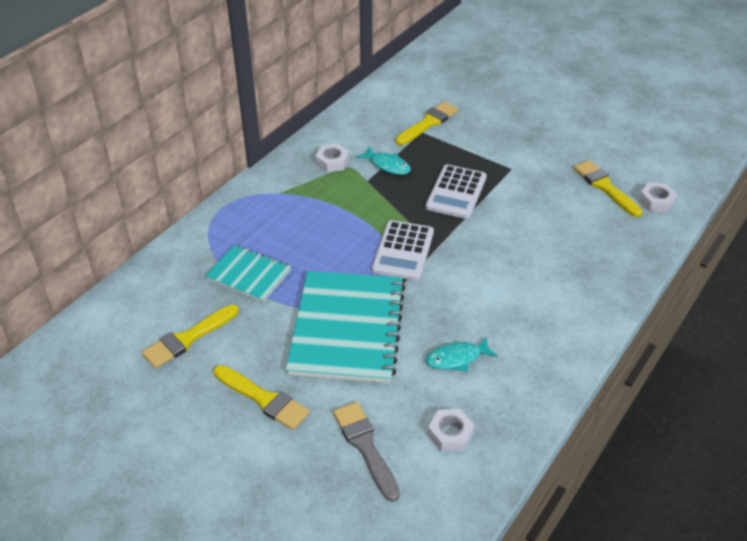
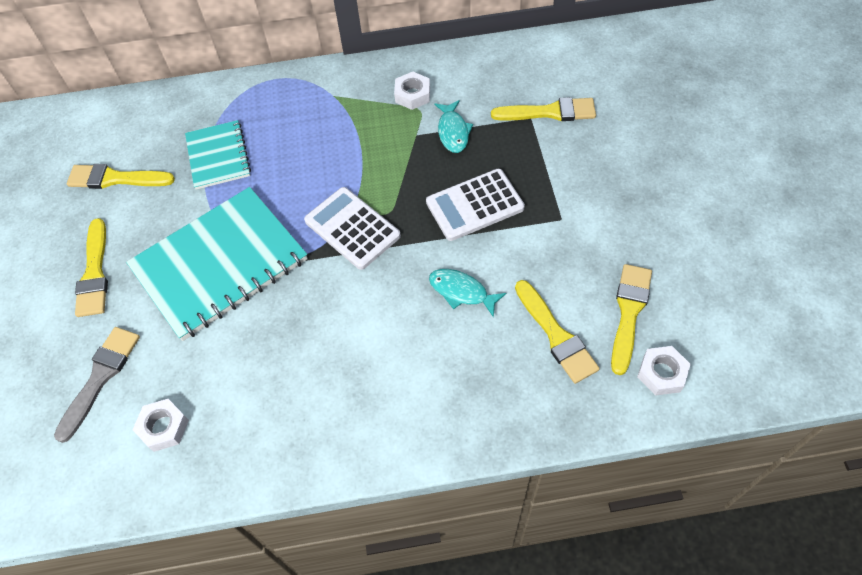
camera: 50 degrees right, 15 degrees up
white calculator [372,220,434,281] -> white calculator turned 75 degrees clockwise [304,187,401,270]
turquoise fish [426,337,498,372] -> turquoise fish moved to [429,269,506,318]
none -> yellow brush [515,280,600,384]

